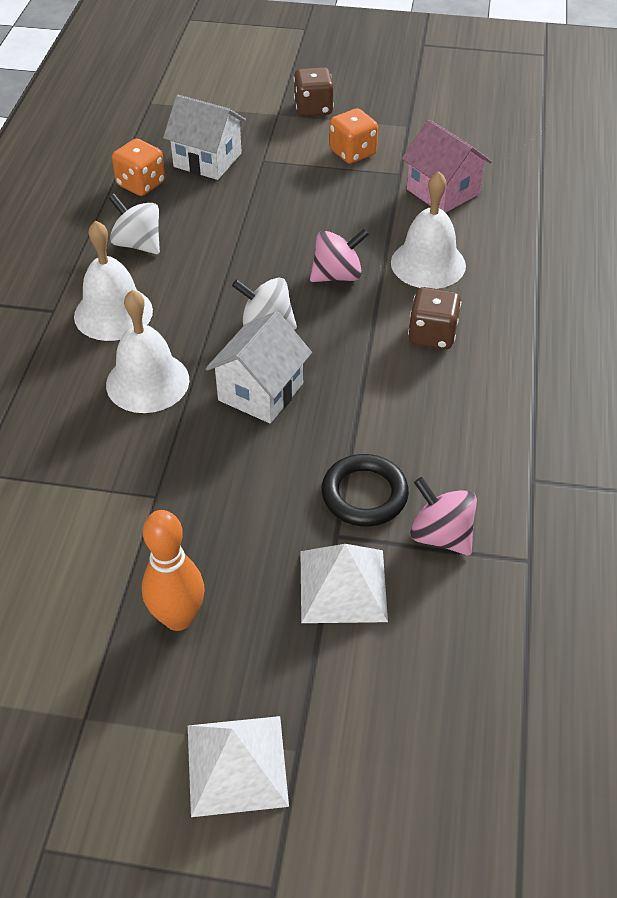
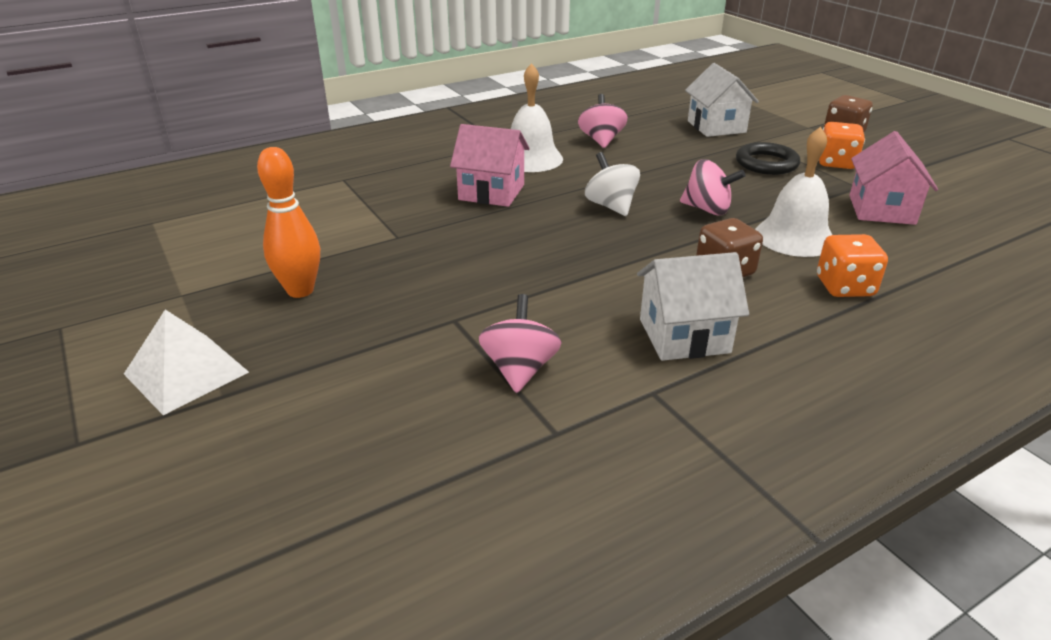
camera: 50 degrees right, 15 degrees down
white bell [106,290,190,413] -> pink house [450,124,530,207]
white spinning top [109,194,160,254] -> pink spinning top [578,94,628,148]
orange dice [112,139,165,196] -> orange dice moved to [817,234,888,297]
white house [206,311,312,424] -> white house moved to [637,252,749,361]
white pyramid [301,544,388,623] -> none
black ring [321,454,409,527] -> black ring moved to [736,142,800,175]

